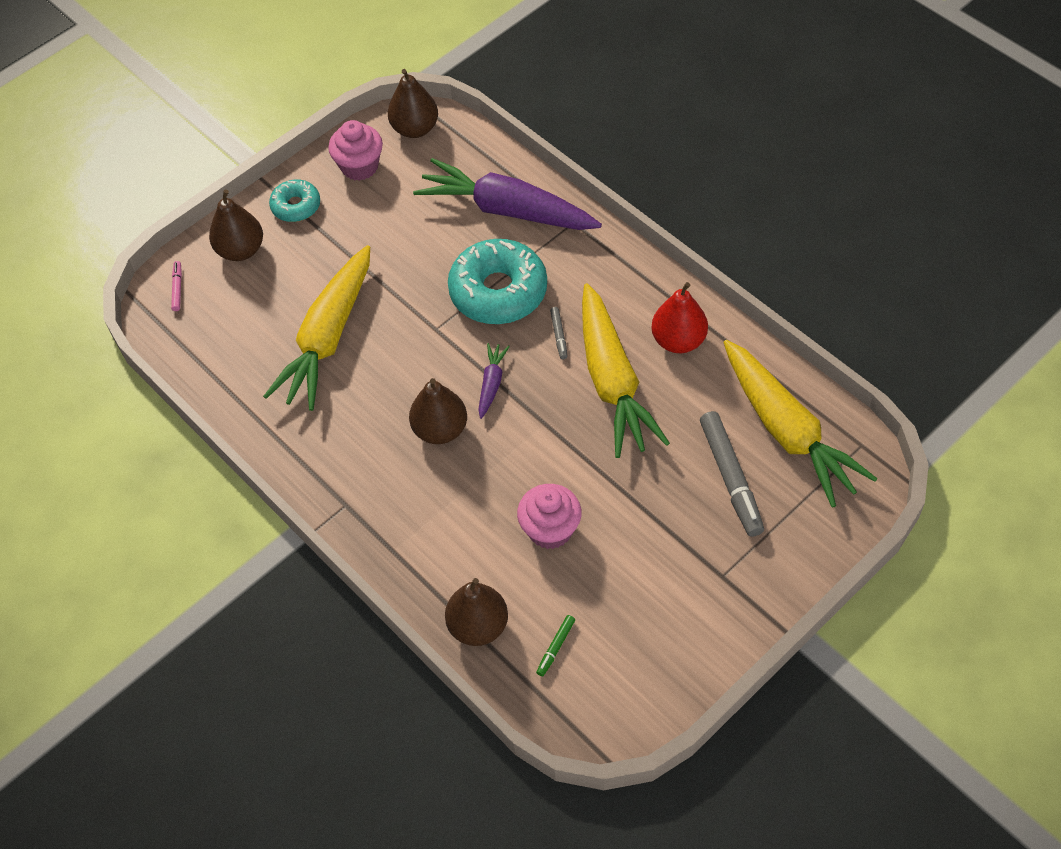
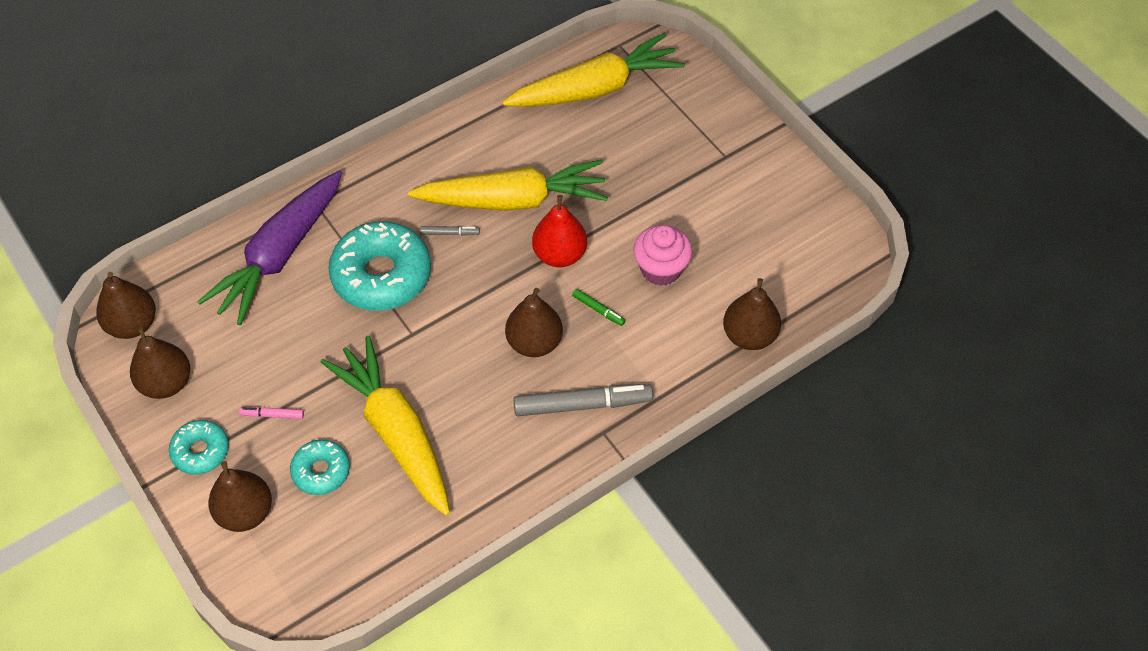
camera: 85 degrees left, 0 degrees up
pink marker [171,261,182,311] -> pink marker moved to [239,407,304,419]
yellow carrot [263,245,370,411] -> yellow carrot turned 150 degrees counterclockwise [321,335,450,516]
pink cupcake [328,120,383,181] -> brown pear [130,327,190,399]
purple carrot [478,343,510,419] -> none
green marker [536,615,575,676] -> green marker moved to [572,289,626,326]
red pear [651,282,708,353] -> red pear moved to [532,195,587,267]
grey marker [700,411,764,537] -> grey marker moved to [513,384,653,416]
none -> turquoise donut [290,440,350,495]

